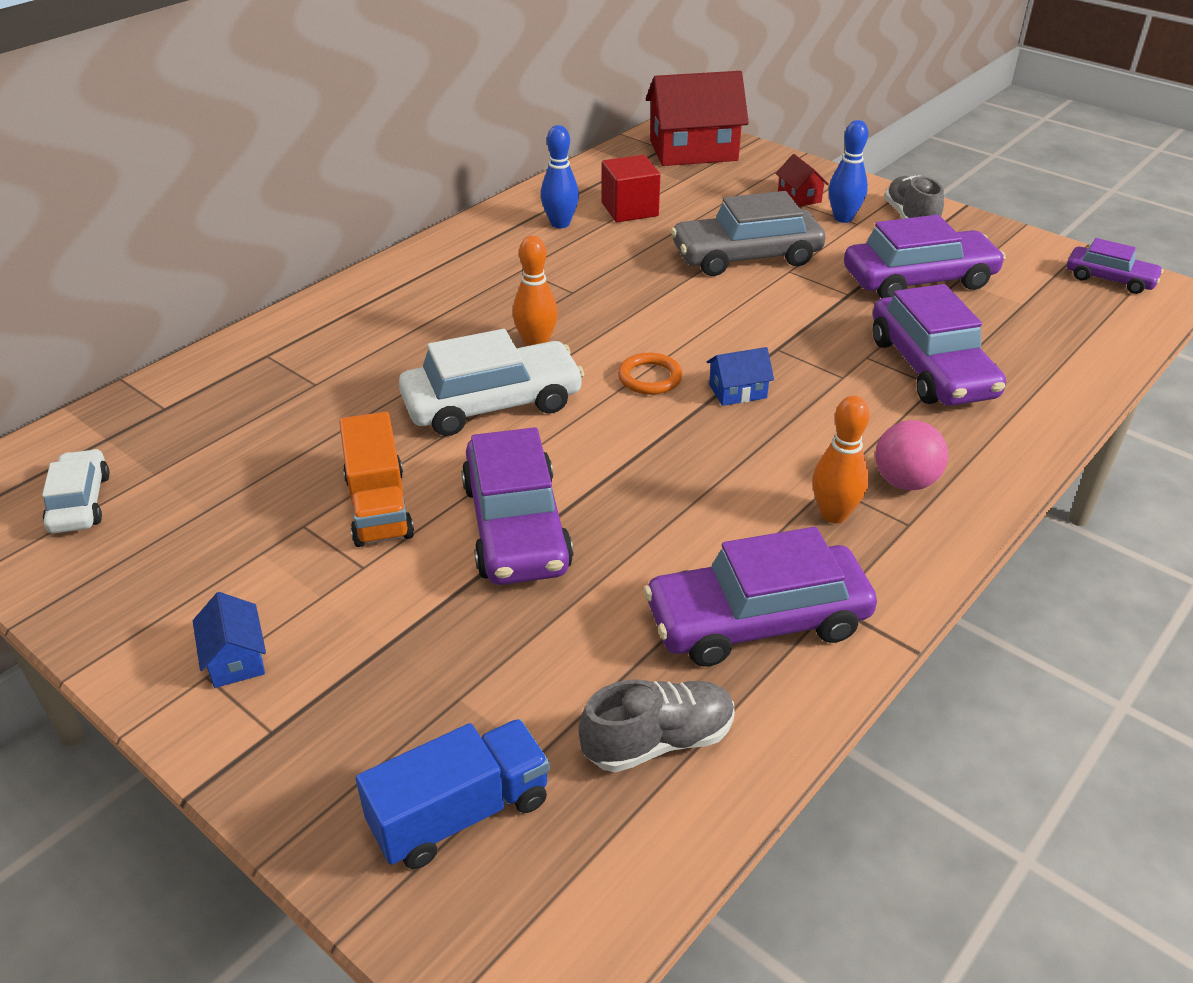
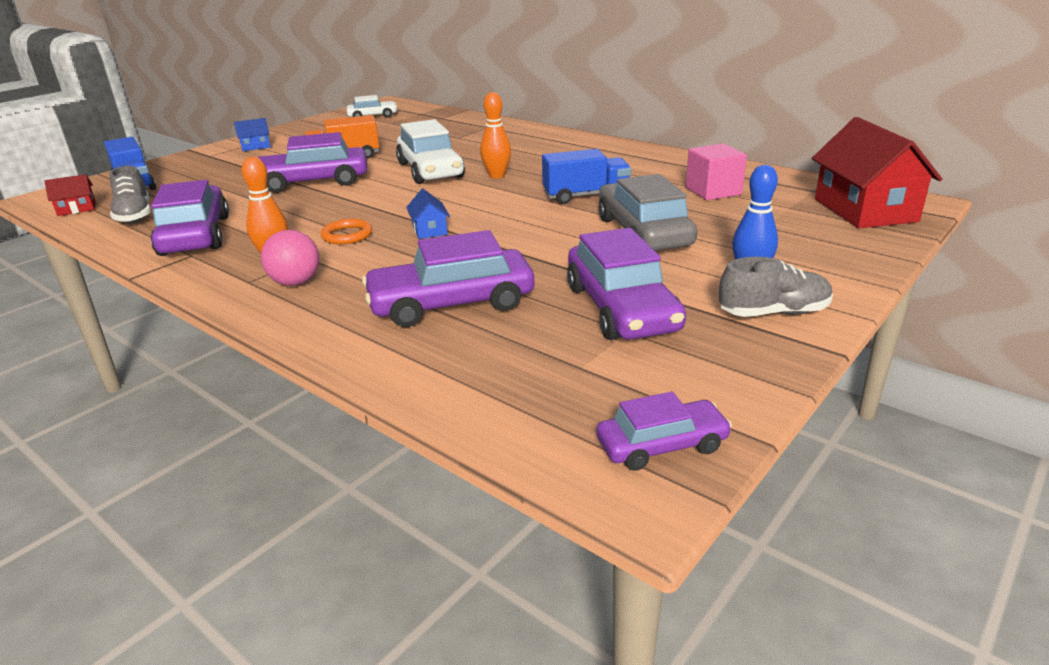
camera: 90 degrees right, 10 degrees down
blue bowling pin [541,125,579,228] -> none
red cube [601,155,660,222] -> pink cube [686,143,747,200]
orange ring [618,353,683,395] -> orange ring moved to [321,219,372,244]
red house [775,154,829,207] -> red house moved to [44,174,96,216]
purple car [1067,238,1163,294] -> purple car turned 135 degrees counterclockwise [596,392,732,471]
none -> blue truck [542,149,631,204]

